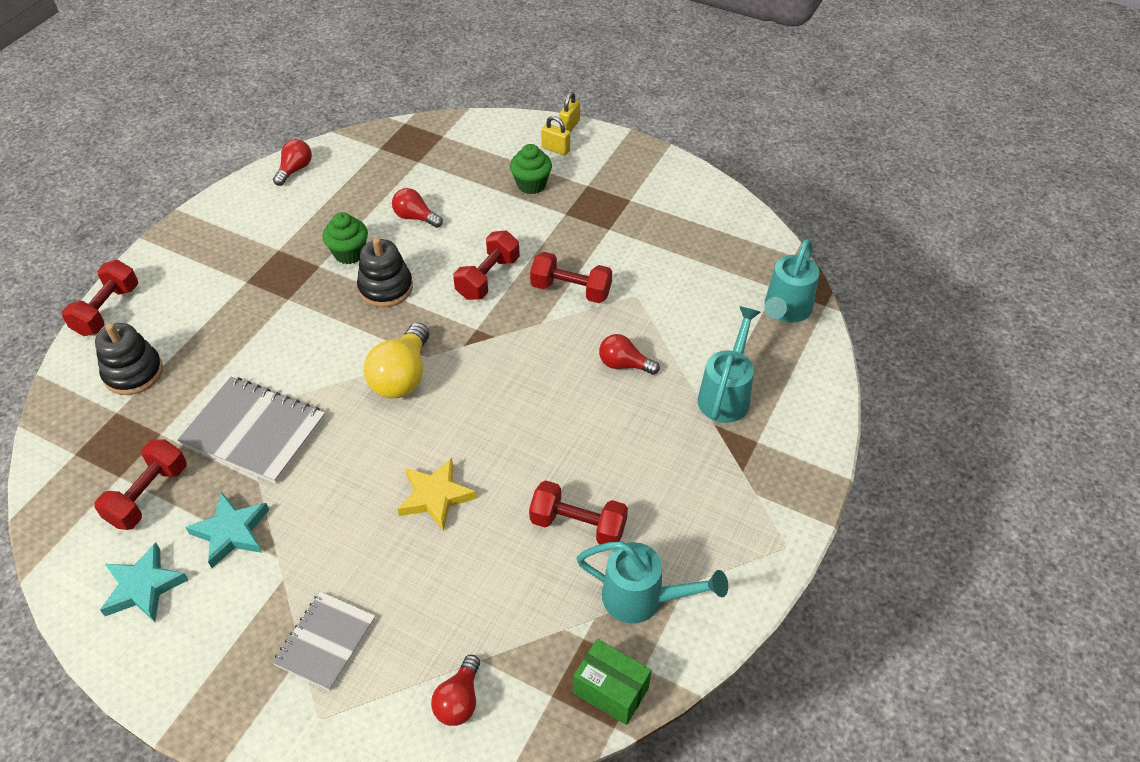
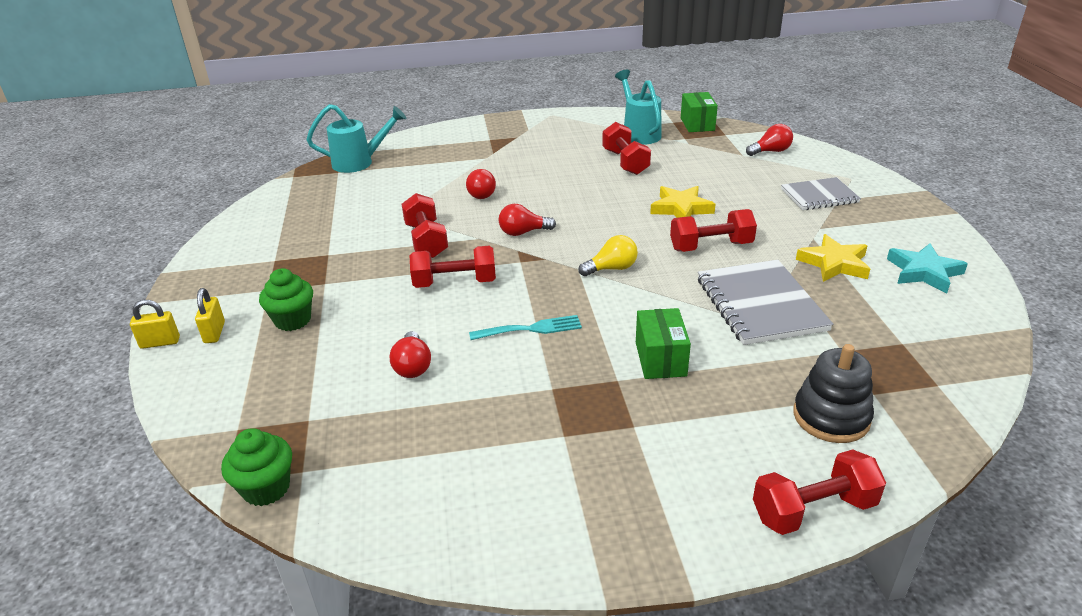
camera: 125 degrees left, 15 degrees down
red dumbbell [94,439,187,530] -> red dumbbell moved to [670,209,757,252]
turquoise star [185,492,269,568] -> yellow star [796,234,870,282]
red light bulb [273,139,312,186] -> red light bulb moved to [499,204,556,236]
green cupcake [322,212,368,264] -> green cupcake moved to [221,428,292,506]
black stacking toy [357,237,413,308] -> turquoise fork [469,315,582,340]
yellow light bulb [364,323,429,398] -> yellow light bulb [578,235,638,276], size x0.61
turquoise watering can [698,306,760,423] -> none
none -> green box [636,308,691,379]

